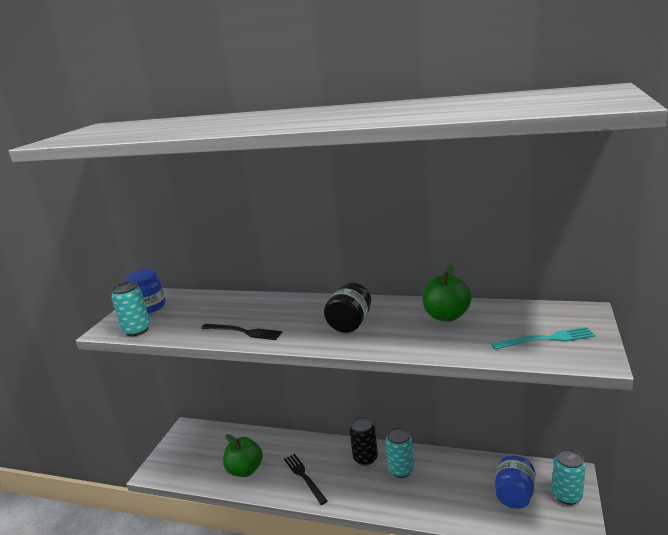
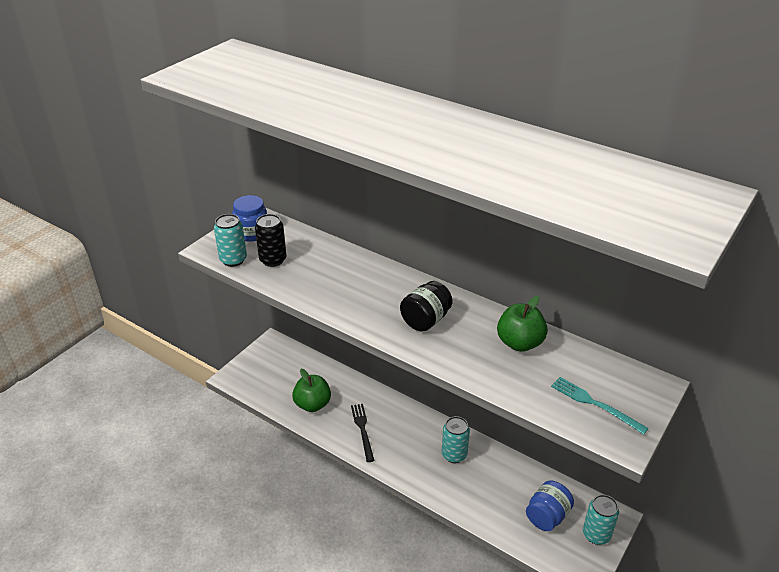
camera: 15 degrees right, 15 degrees up
black fork [201,324,283,340] -> none
black can [349,417,378,466] -> black can moved to [255,214,287,267]
turquoise fork [491,327,595,349] -> turquoise fork turned 150 degrees counterclockwise [551,377,649,434]

